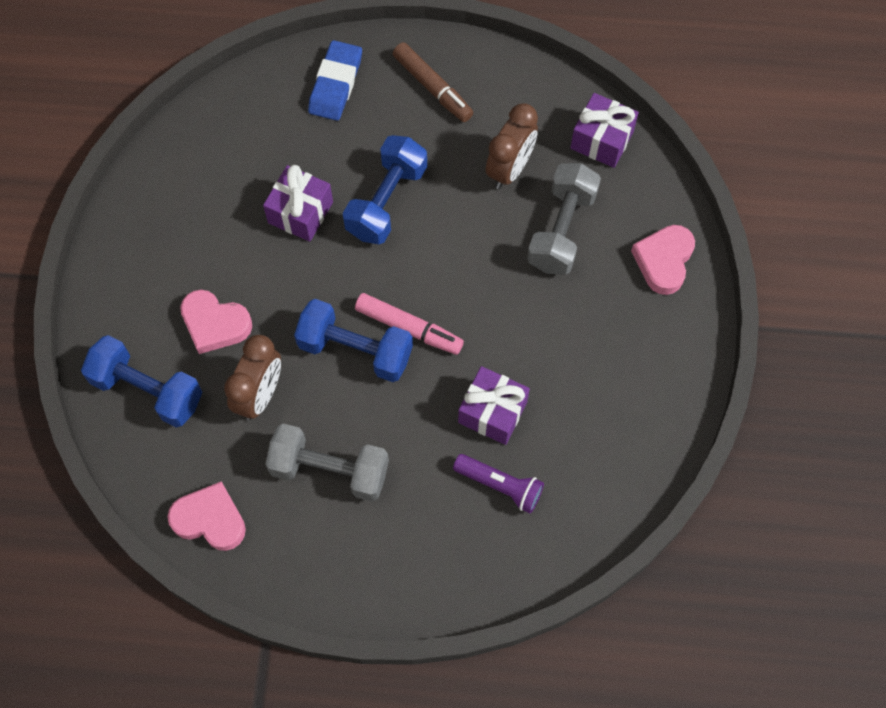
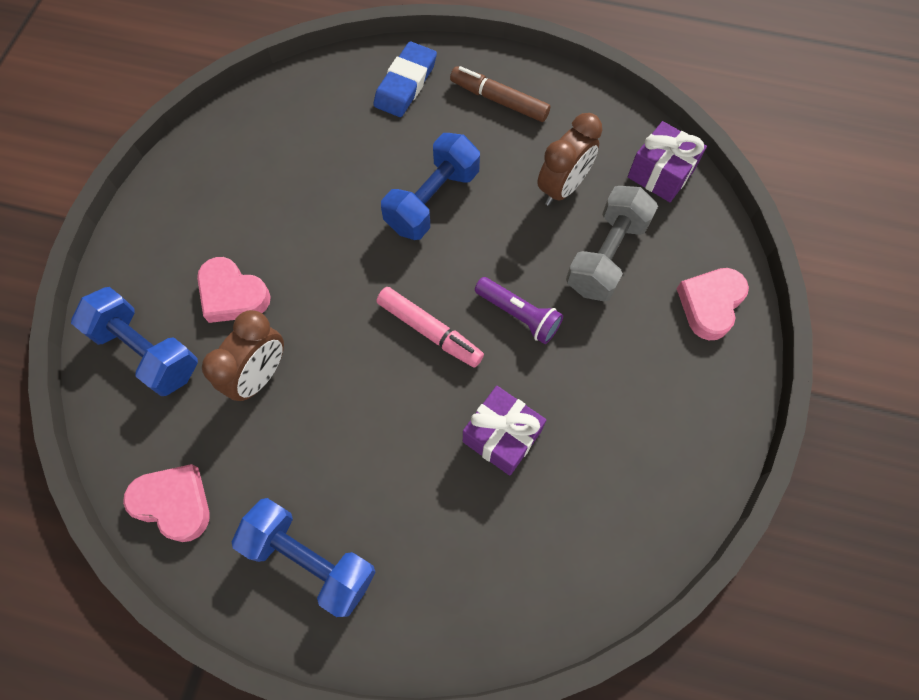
camera: 10 degrees right, 0 degrees up
purple gift [263,165,333,242] -> none
grey dumbbell [265,423,389,502] -> none
blue dumbbell [294,299,413,382] -> blue dumbbell moved to [232,498,376,617]
brown marker [393,42,473,122] -> brown marker turned 150 degrees clockwise [450,66,550,122]
purple flashlight [453,454,544,513] -> purple flashlight moved to [475,277,563,344]

